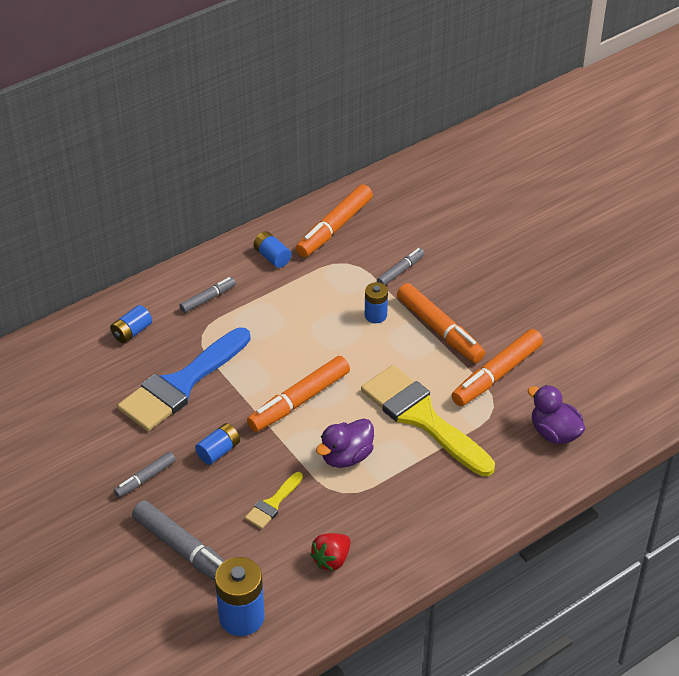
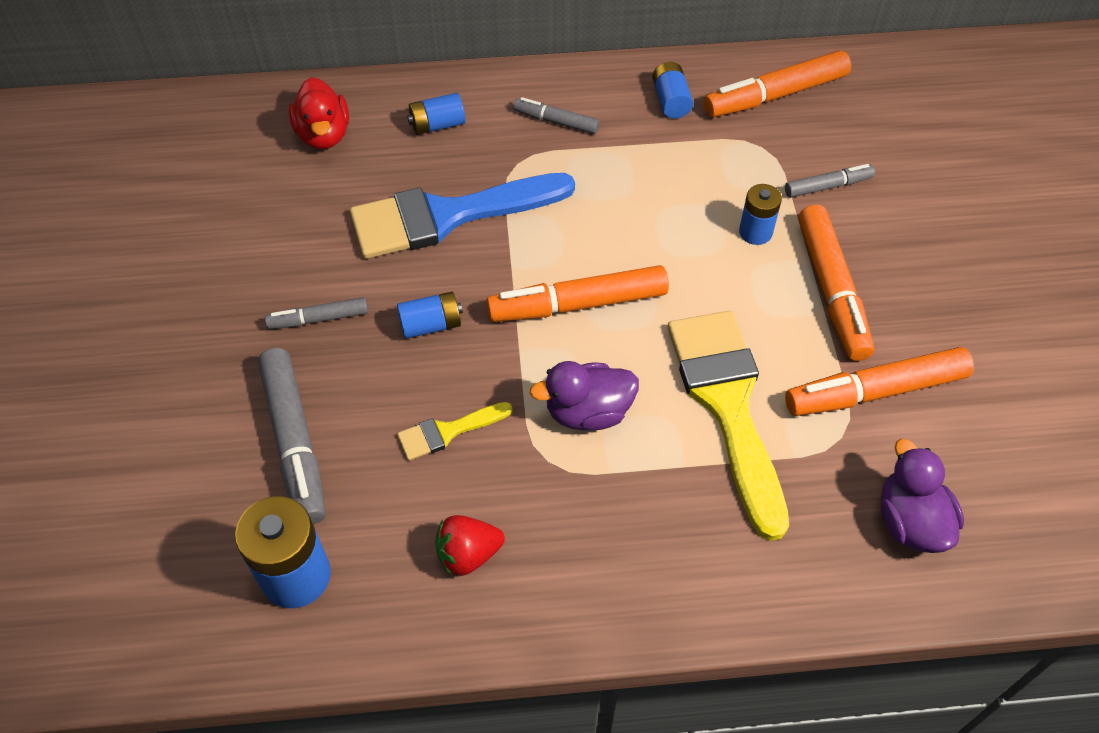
camera: 30 degrees right, 10 degrees up
grey marker [179,277,236,313] -> grey marker turned 150 degrees counterclockwise [513,97,600,134]
none -> red duck [289,77,349,149]

